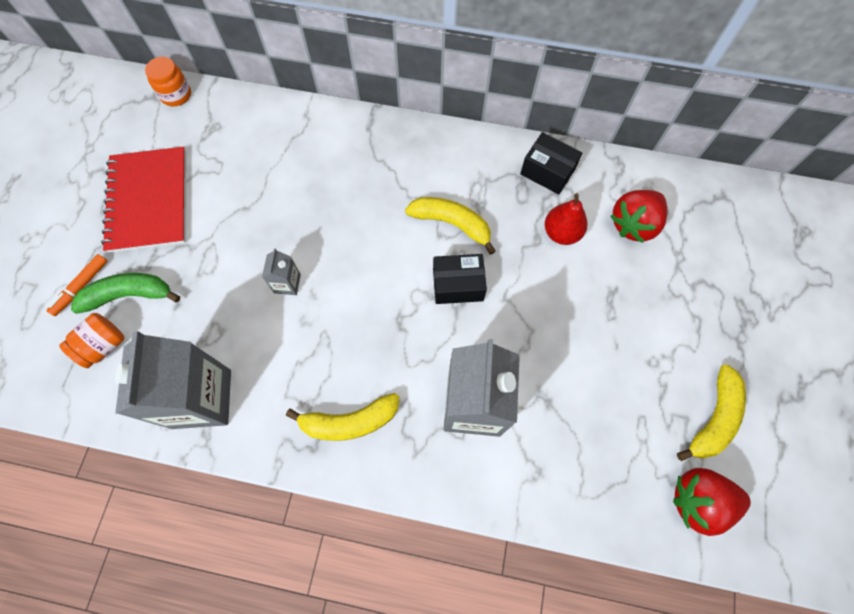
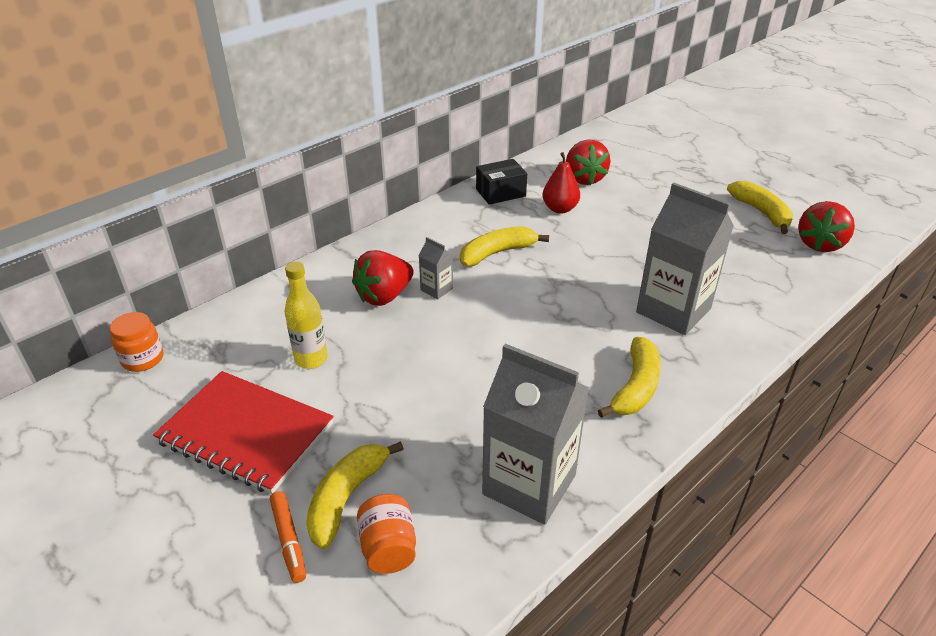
camera: 55 degrees left, 30 degrees down
green banana [71,273,180,314] -> yellow banana [306,441,404,549]
grey carton [262,248,301,295] -> grey carton moved to [419,237,453,299]
black box [433,254,487,304] -> none
none -> yellow bottle [284,261,328,369]
none -> red strawberry [352,250,414,306]

